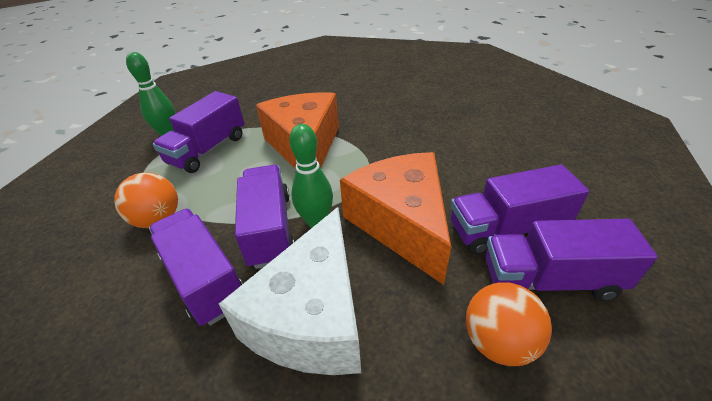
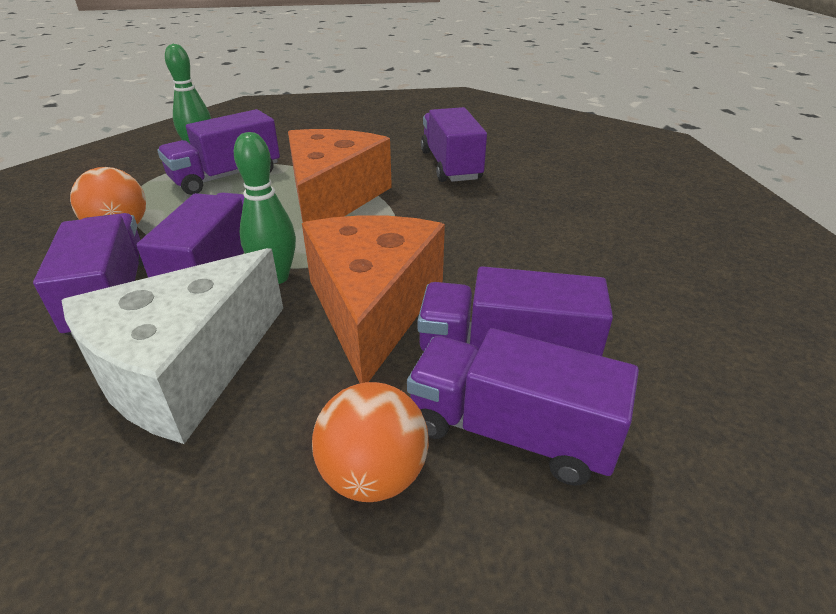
camera: 20 degrees right, 5 degrees down
none -> purple truck [421,107,487,182]

